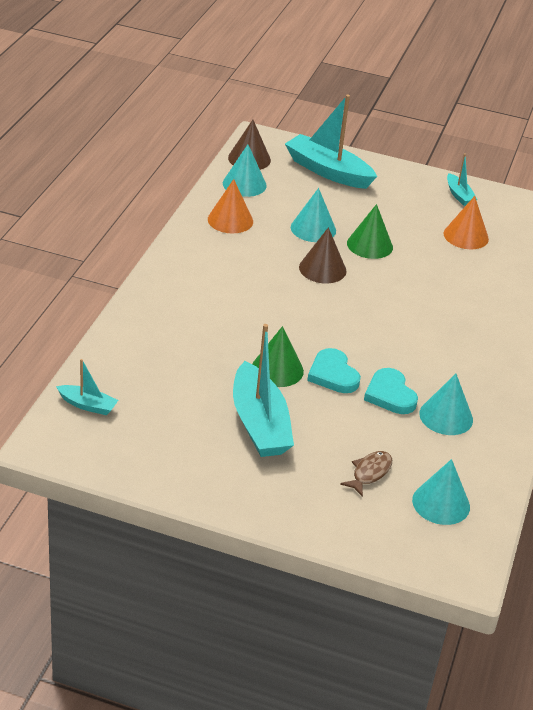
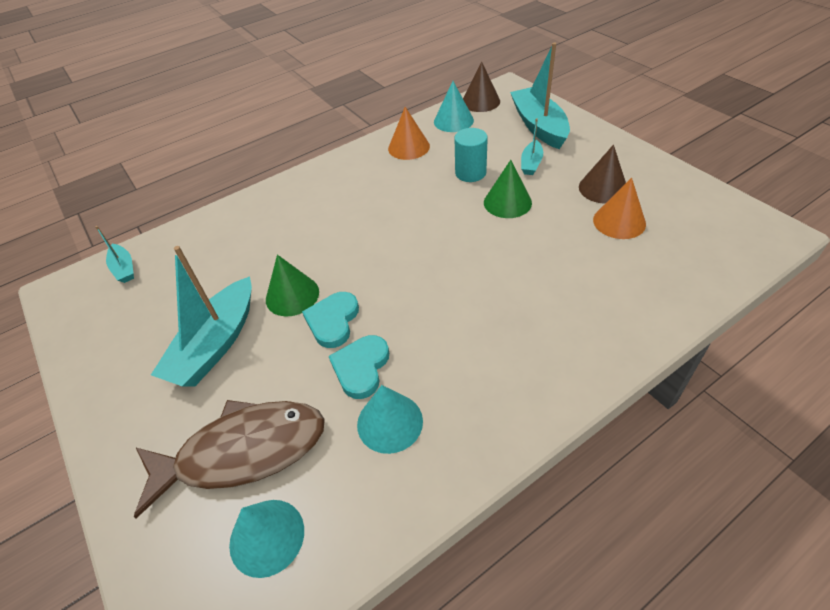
camera: 45 degrees right, 10 degrees up
turquoise cone [291,188,336,242] -> turquoise cylinder [455,128,488,182]
brown cone [299,227,346,283] -> brown cone moved to [579,145,626,204]
brown fish [340,451,392,497] -> brown fish [134,400,325,518], size x2.32
turquoise boat [447,153,477,206] -> turquoise boat moved to [521,118,543,175]

